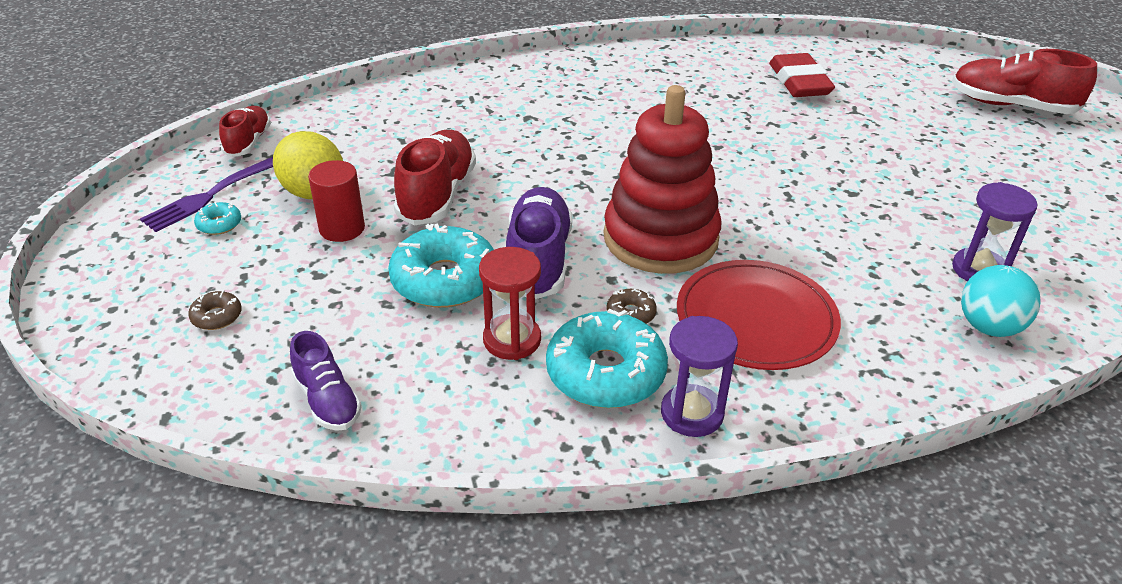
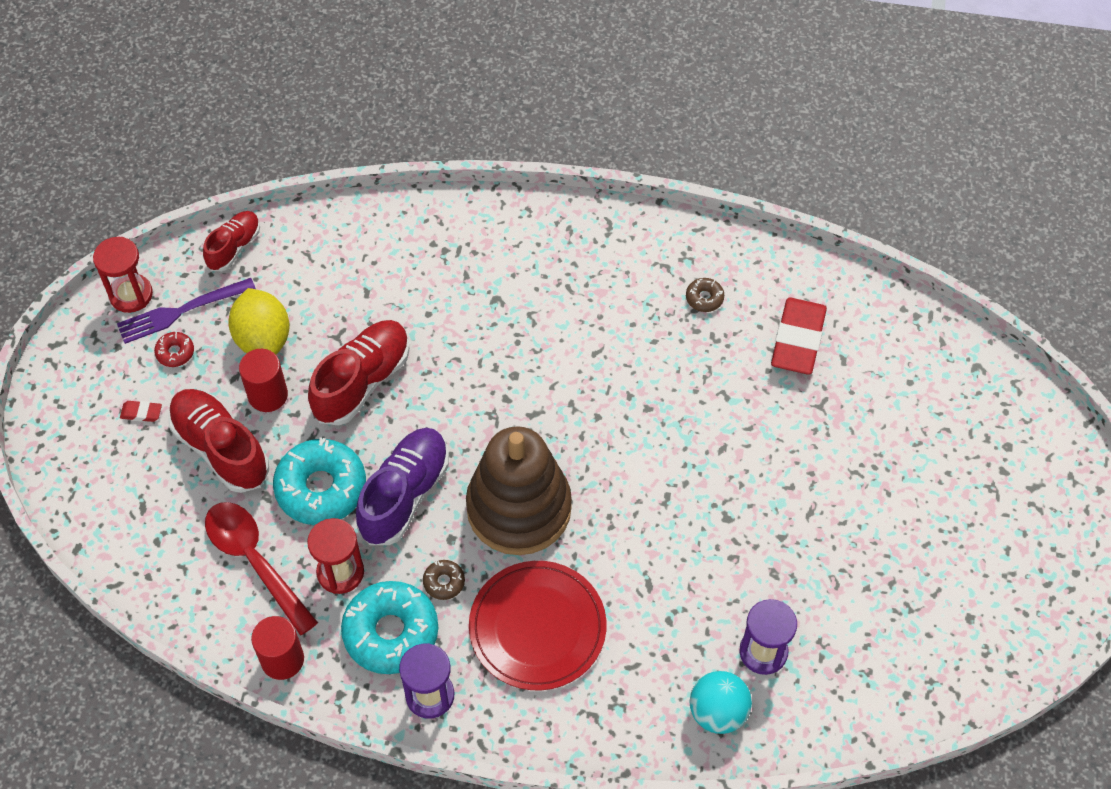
camera: 25 degrees right, 20 degrees up
brown donut [188,290,242,330] -> brown donut moved to [686,278,724,312]
turquoise donut [194,201,241,235] -> red donut [154,332,194,367]
purple shoe [290,331,362,431] -> none
red stacking toy [604,85,722,274] -> brown stacking toy [466,426,572,555]
red shoe [952,49,1097,114] -> red shoe moved to [168,389,269,493]
none -> red hourglass [93,237,153,313]
none -> red eraser [120,401,162,422]
none -> red spoon [205,502,318,636]
none -> red cylinder [251,616,304,680]

